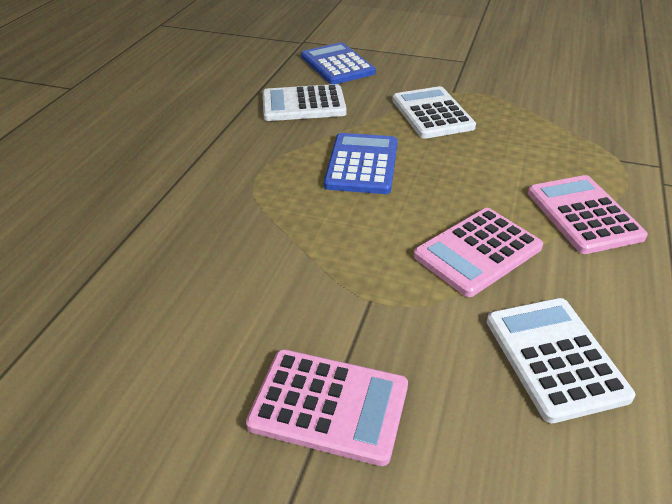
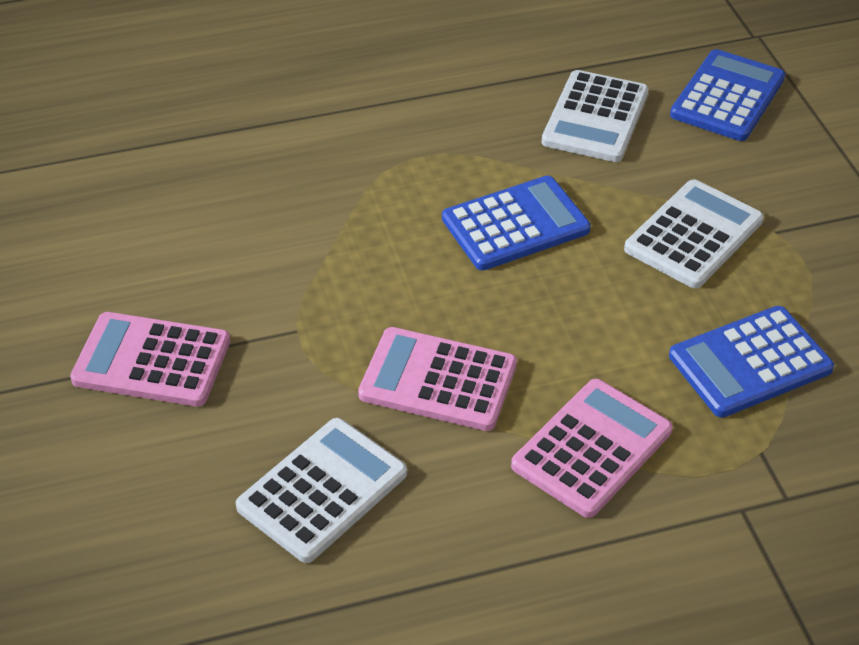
camera: 55 degrees right, 5 degrees up
pink calculator [246,349,408,466] -> pink calculator turned 120 degrees clockwise [70,312,230,407]
white calculator [263,84,347,121] -> white calculator turned 120 degrees counterclockwise [542,70,649,162]
none -> blue calculator [669,306,834,418]

